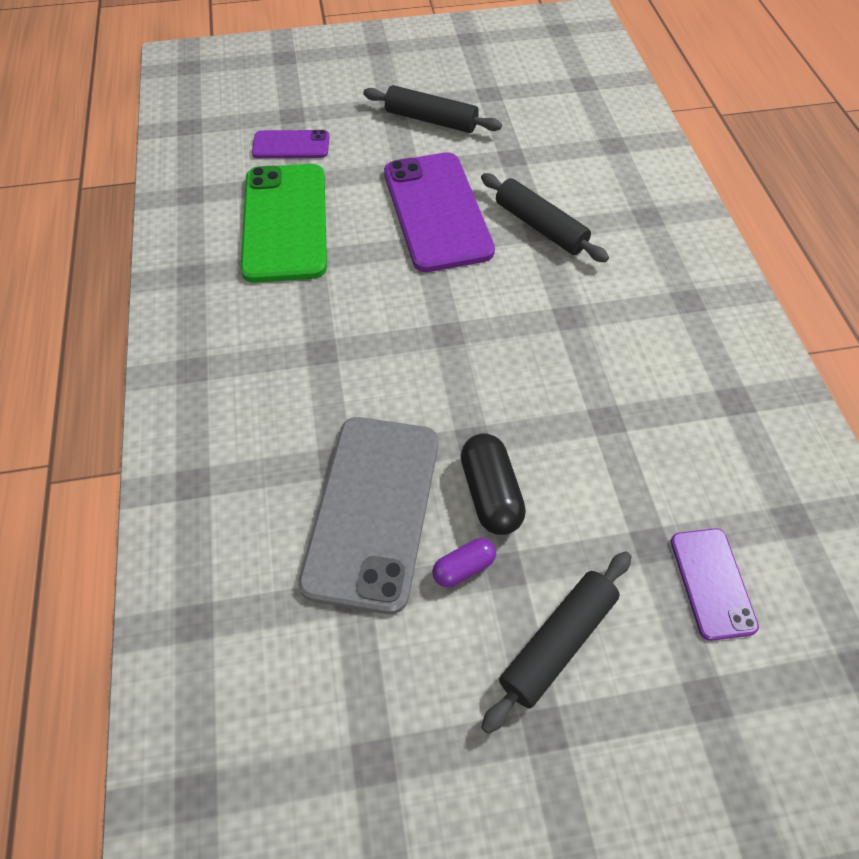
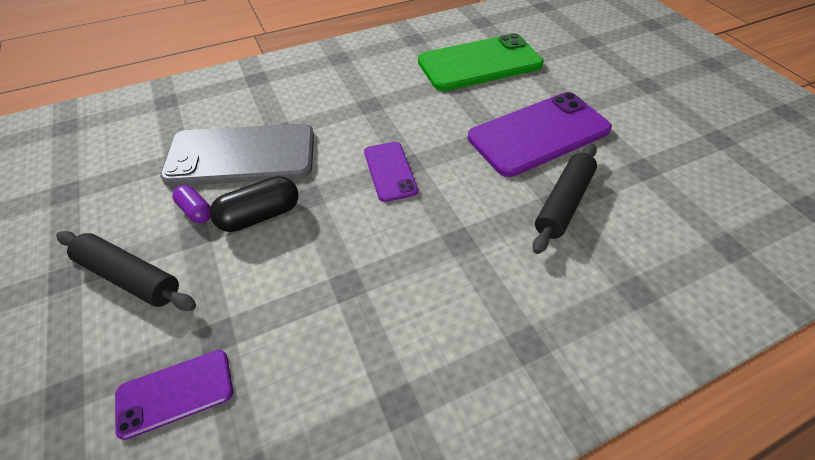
camera: 75 degrees right, 5 degrees down
purple phone [252,130,329,158] -> purple phone moved to [364,142,418,202]
black rolling pin [363,85,502,133] -> none

